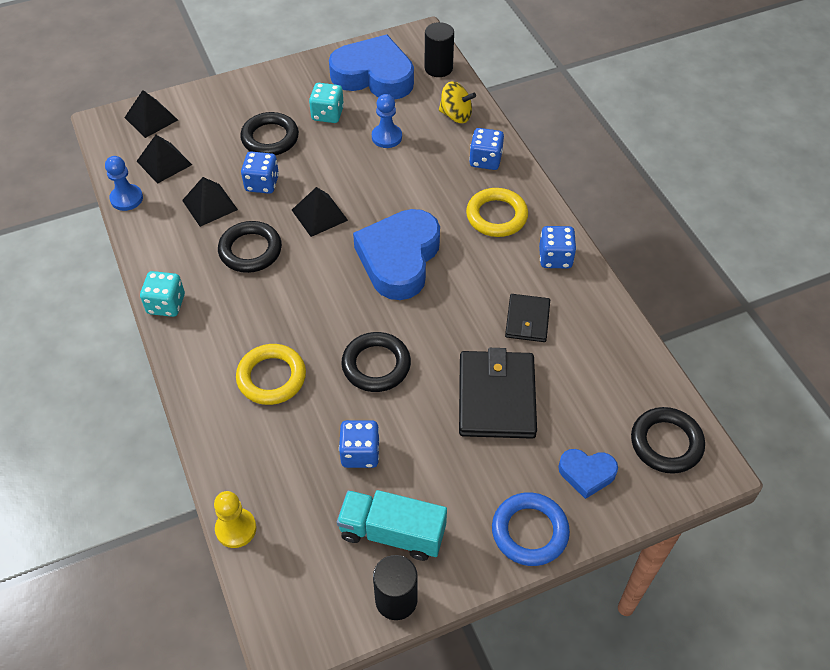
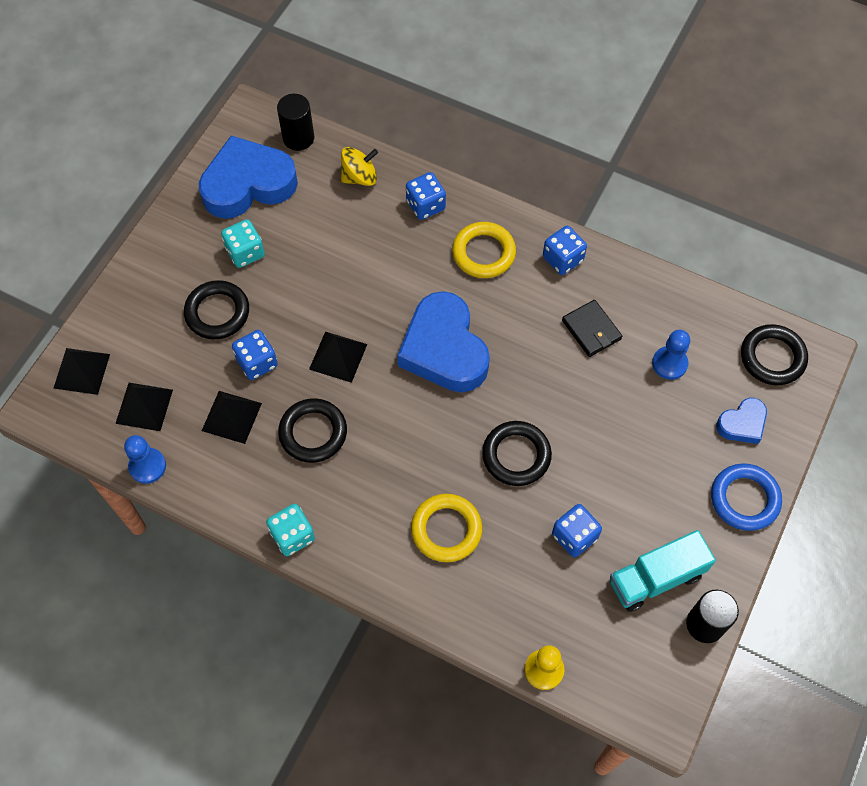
camera: 40 degrees left, 10 degrees up
blue pawn [372,94,402,148] -> blue pawn moved to [652,330,690,380]
black wallet [459,348,537,439] -> none

